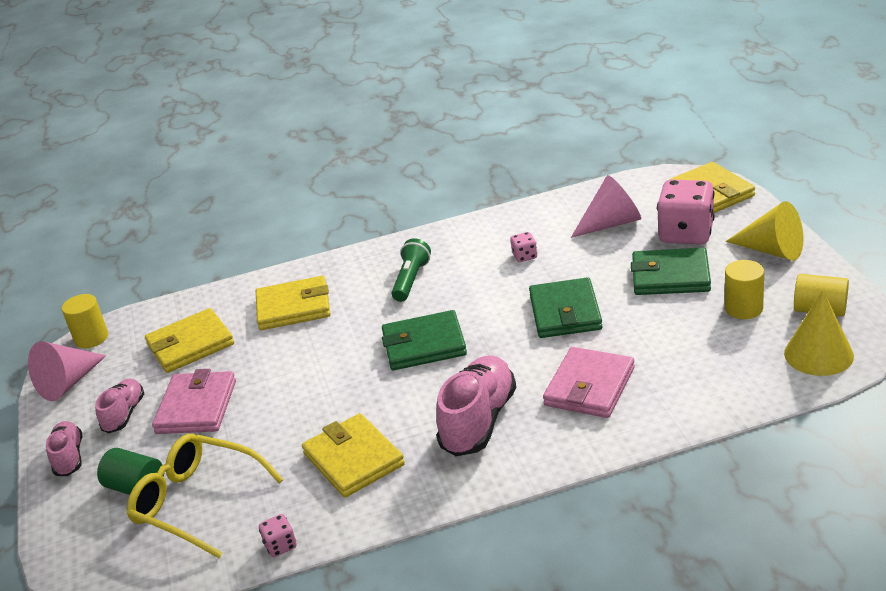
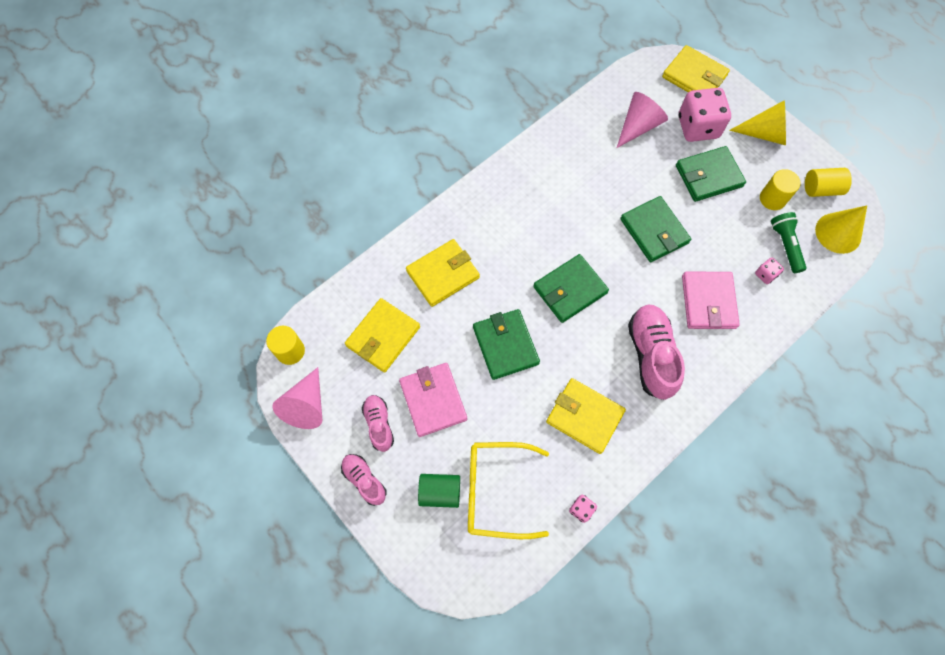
camera: 30 degrees left, 35 degrees up
green flashlight [392,238,431,302] -> green flashlight moved to [771,212,807,273]
pink dice [510,232,537,262] -> pink dice moved to [755,257,784,284]
none -> green wallet [473,309,540,380]

